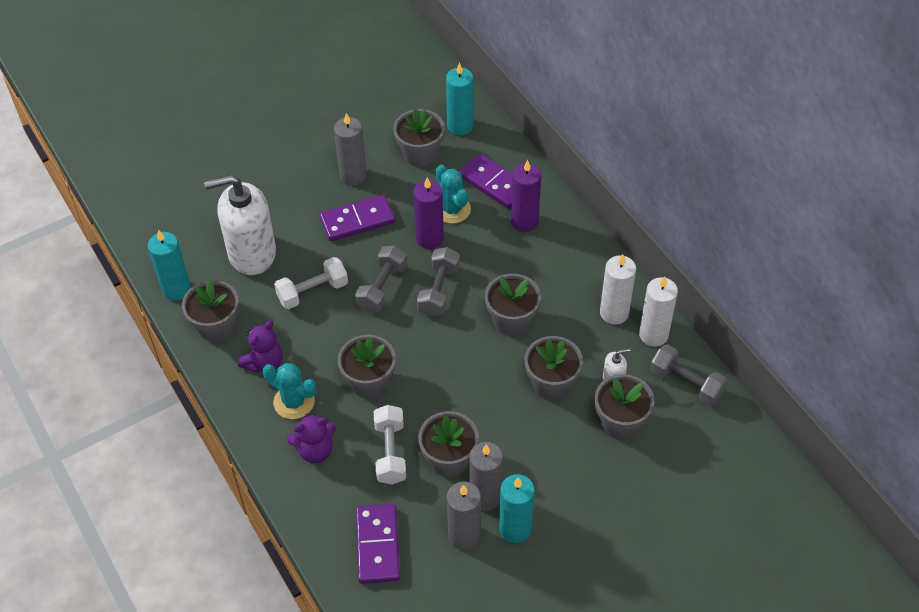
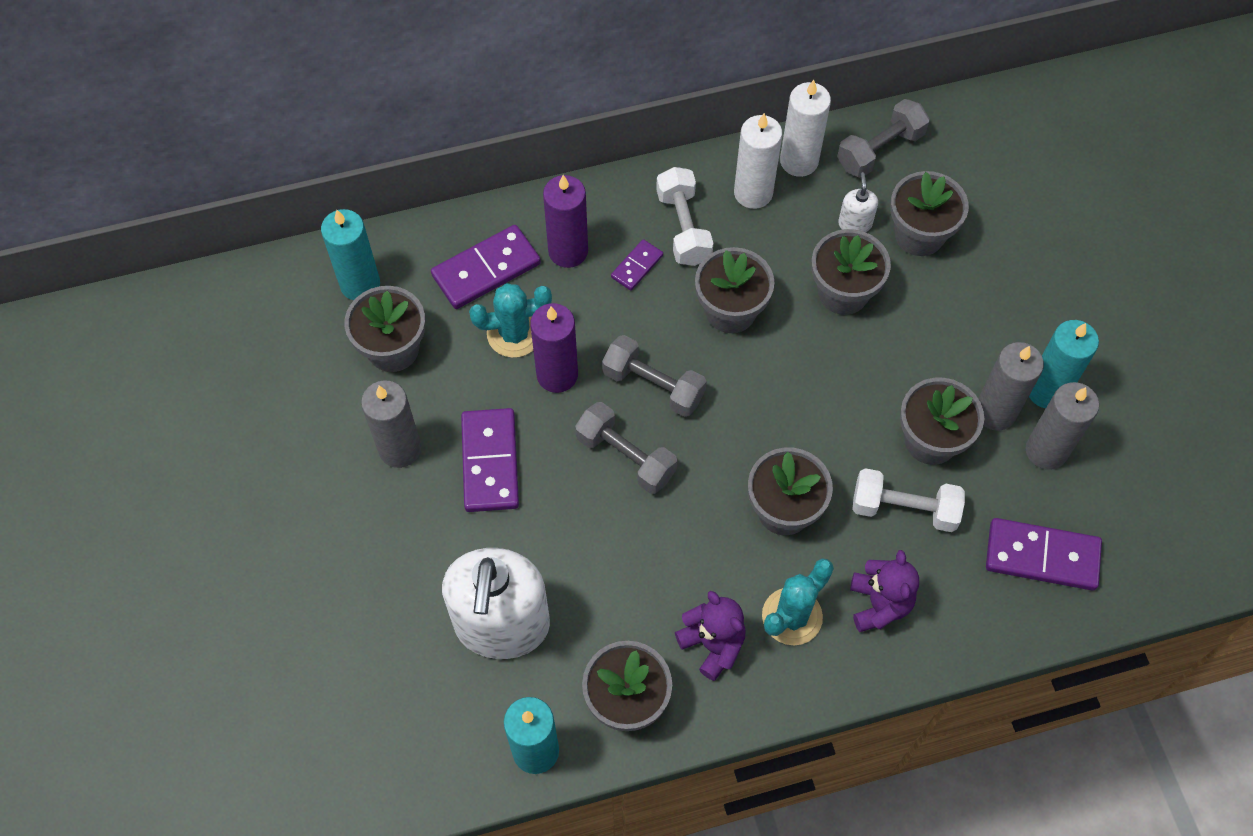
camera: 75 degrees left, 10 degrees up
white dumbbell [274,257,348,309] -> white dumbbell moved to [656,167,714,266]
none -> purple domino [611,239,663,291]

